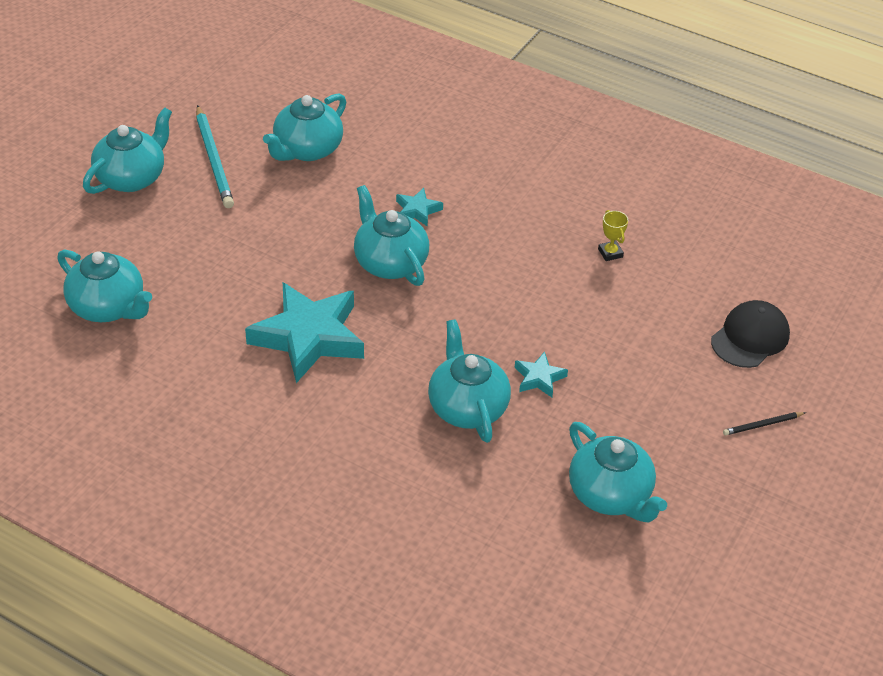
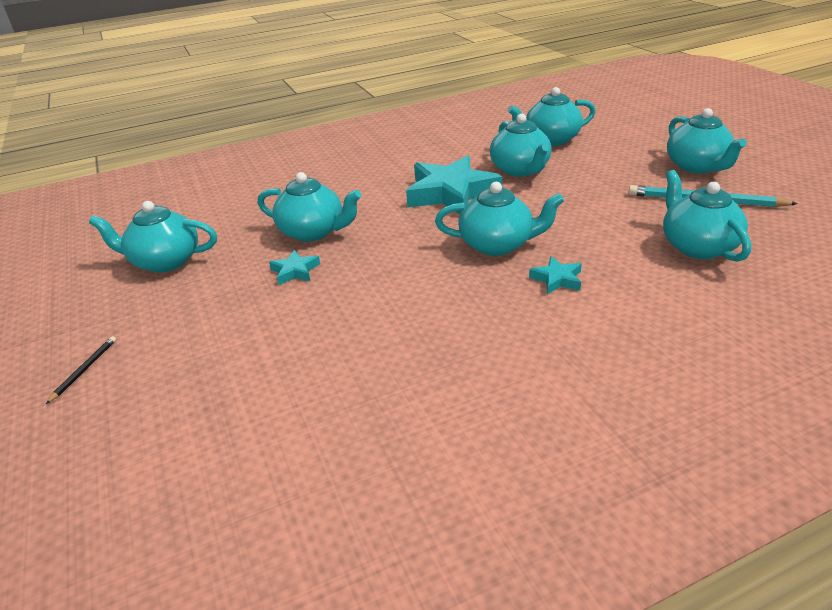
camera: 130 degrees right, 10 degrees down
yellow trophy [598,210,628,261] -> none
black cap [711,300,790,368] -> none
none -> turquoise teapot [490,114,552,177]

